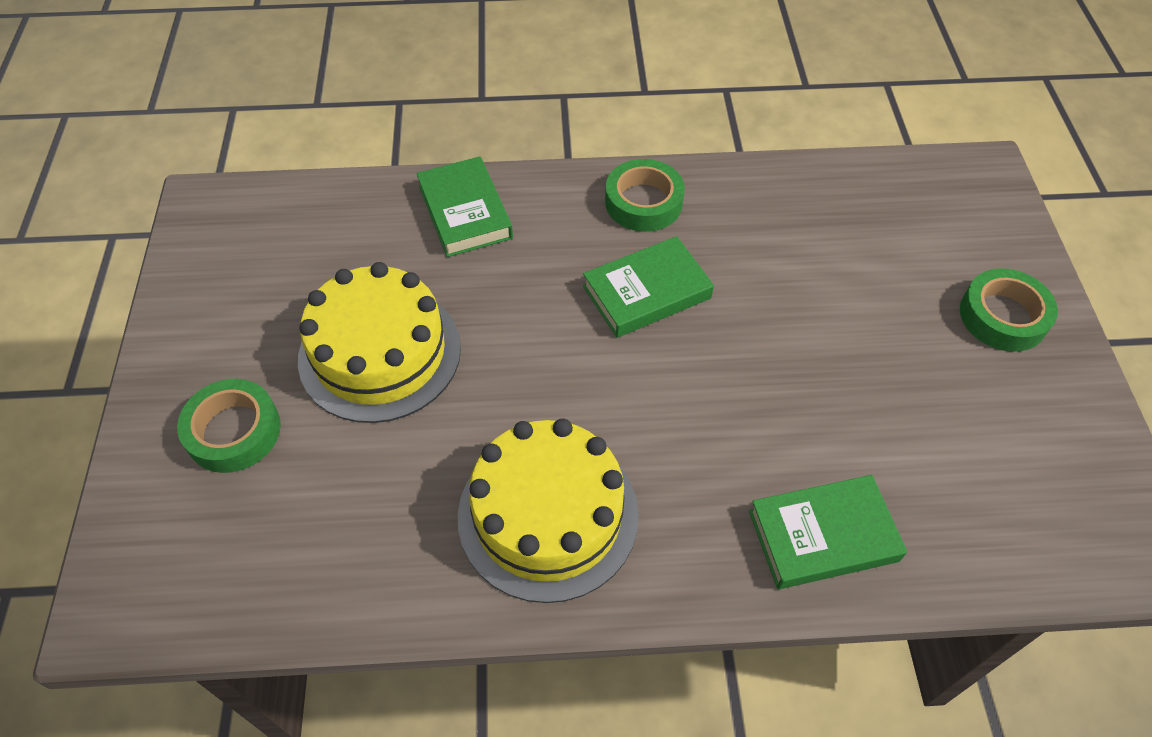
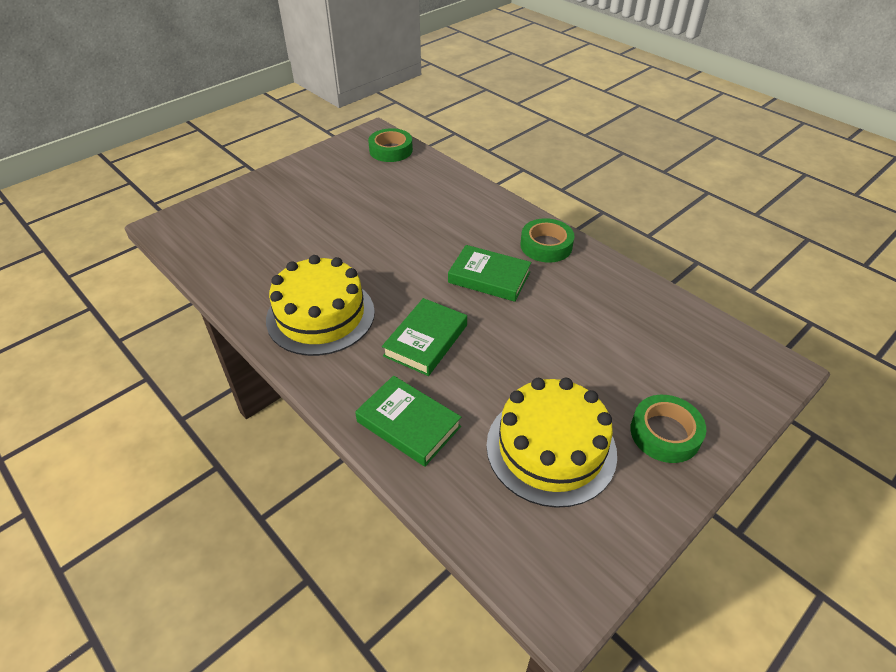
camera: 50 degrees right, 10 degrees down
green tape [177,379,281,473] -> green tape moved to [368,128,413,162]
yellow cake [298,262,461,423] -> yellow cake moved to [486,378,617,508]
green book [416,156,513,257] -> green book moved to [382,298,467,376]

